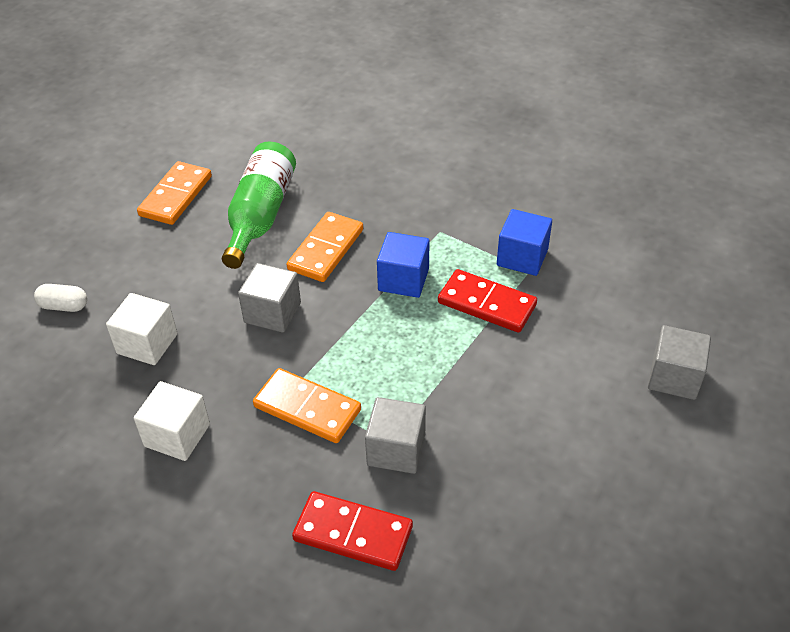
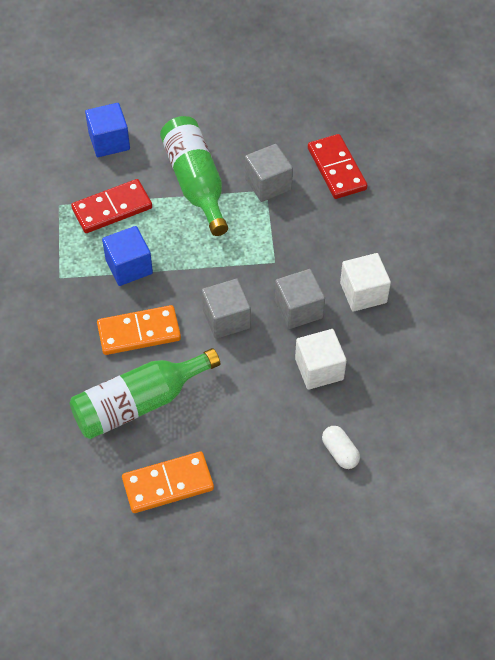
camera: 130 degrees left, 10 degrees up
orange domino [253,368,361,443] -> none
red domino [438,269,537,333] -> red domino turned 75 degrees clockwise [71,179,152,233]
blue cube [497,209,552,276] -> blue cube moved to [85,103,130,157]
grey cube [648,325,711,400] -> grey cube moved to [275,269,325,329]
none -> green bottle [160,116,228,236]

